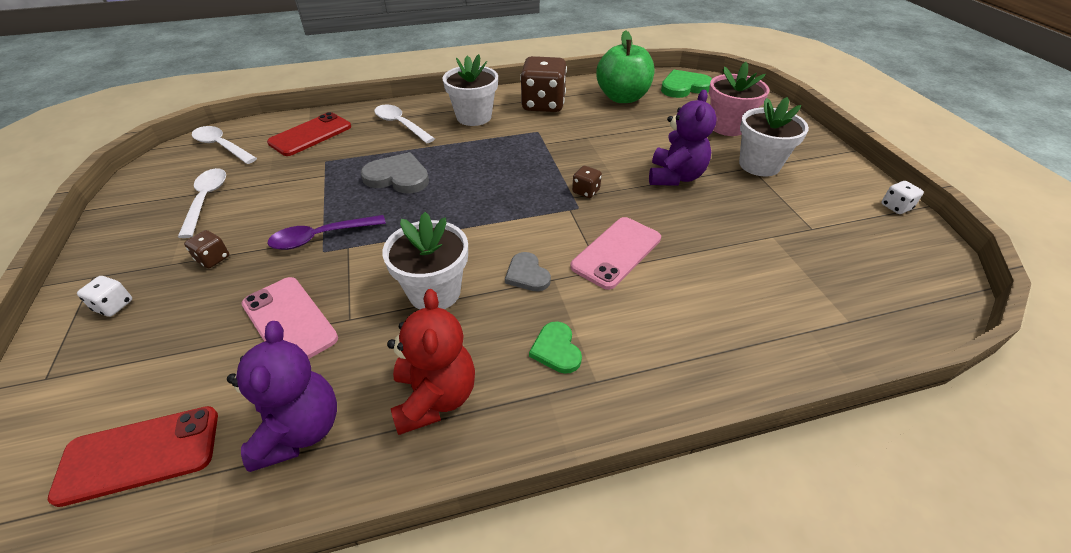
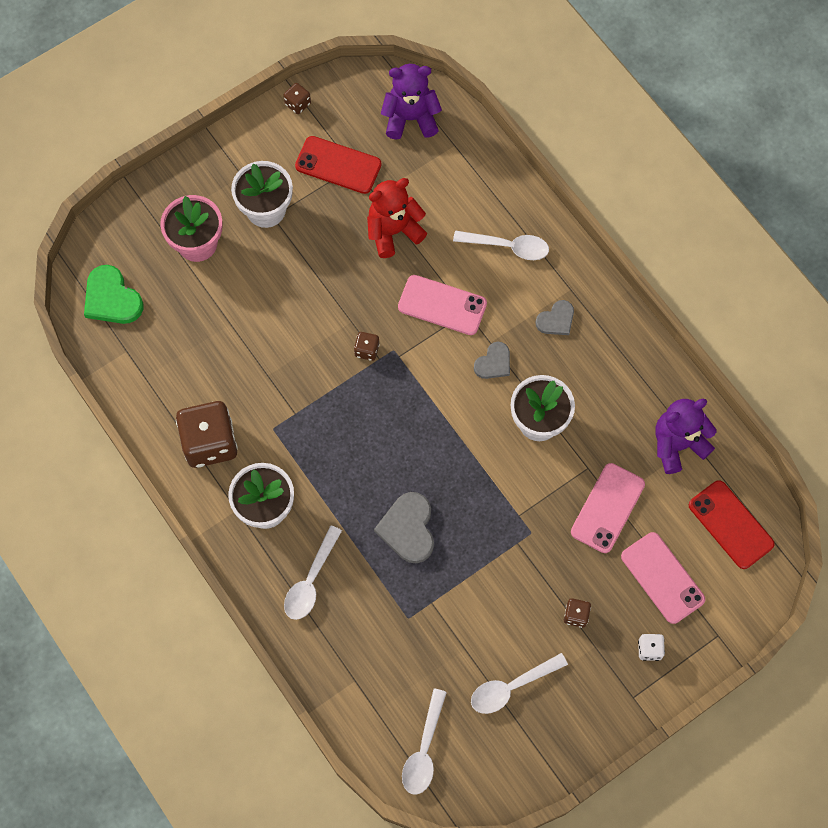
camera: 110 degrees left, 25 degrees up
red phone [267,112,351,156] -> red phone moved to [295,136,382,194]
purple spoon [267,215,386,250] -> none
red teddy bear [387,289,475,435] -> red teddy bear moved to [367,178,427,258]
green heart [529,321,582,374] -> grey heart [535,300,574,335]
green apple [596,30,654,103] -> none
purple teddy bear [649,90,717,186] -> purple teddy bear moved to [381,64,442,140]
white dice [881,181,924,214] -> brown dice [283,83,311,114]
none -> white spoon [453,231,549,260]
none -> pink phone [621,532,705,624]

